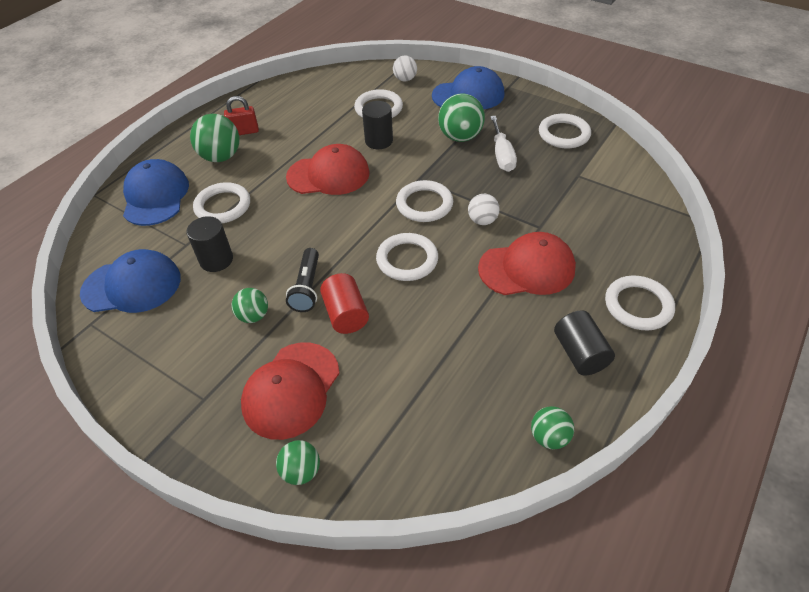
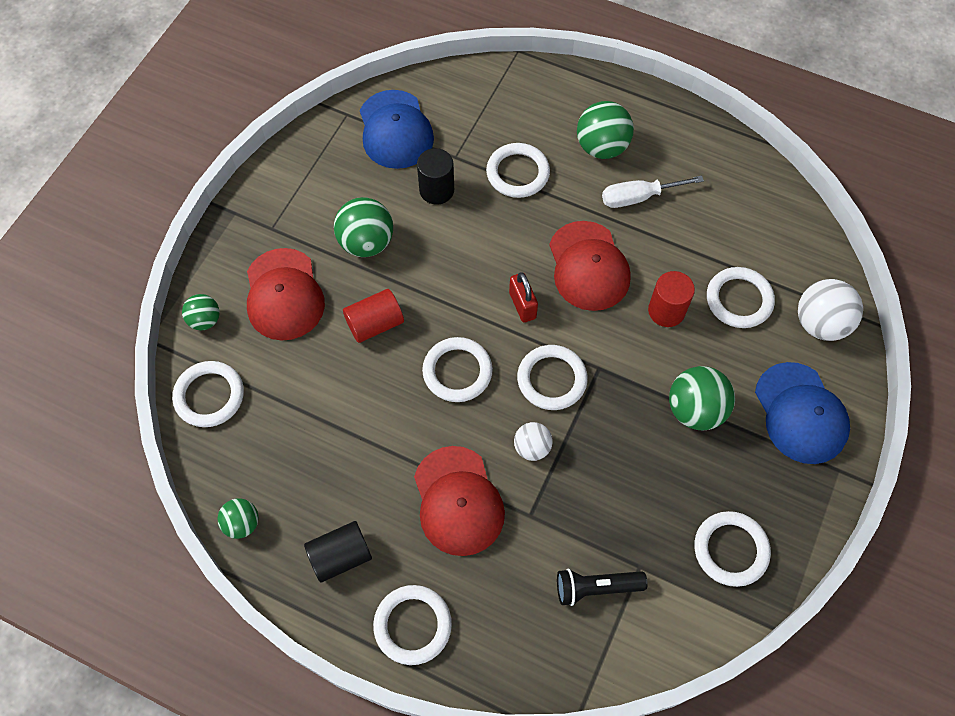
camera: 80 degrees right, 15 degrees up
blue cap [123,159,189,226] -> none
red padlock [224,96,259,135] -> red padlock moved to [509,272,538,323]
green ball [232,288,268,323] -> green ball [334,197,393,257], size x1.68
red cap [241,342,340,440] -> red cap turned 120 degrees counterclockwise [247,248,325,341]
black flashlight [286,248,319,312] -> black flashlight moved to [557,569,648,606]
black cylinder [362,101,393,149] -> red cylinder [648,271,695,327]
white ball [393,56,417,81] -> white ball [798,279,863,341], size x1.68
white screwdriver [490,116,517,172] -> white screwdriver moved to [602,176,704,208]
none -> white ring [172,361,244,427]

